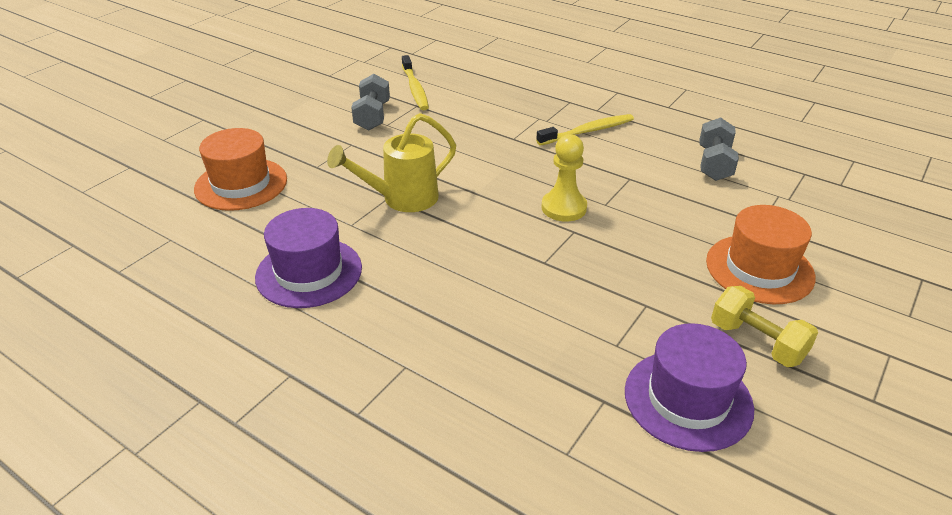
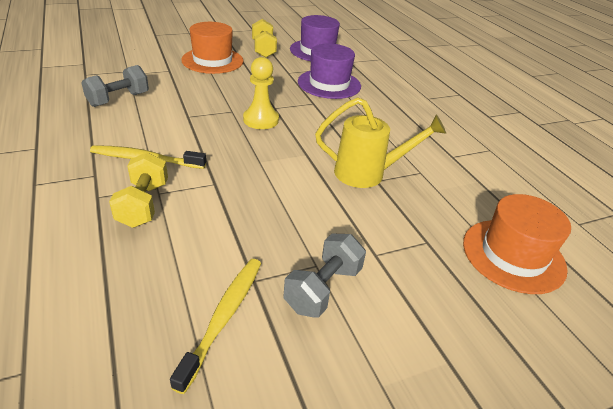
camera: 150 degrees left, 0 degrees up
purple hat [255,208,362,308] -> purple hat moved to [298,43,361,99]
none -> yellow dumbbell [109,152,168,228]

